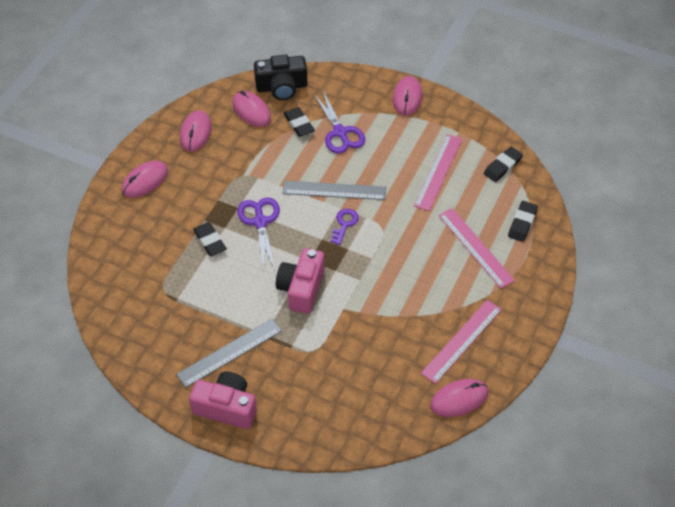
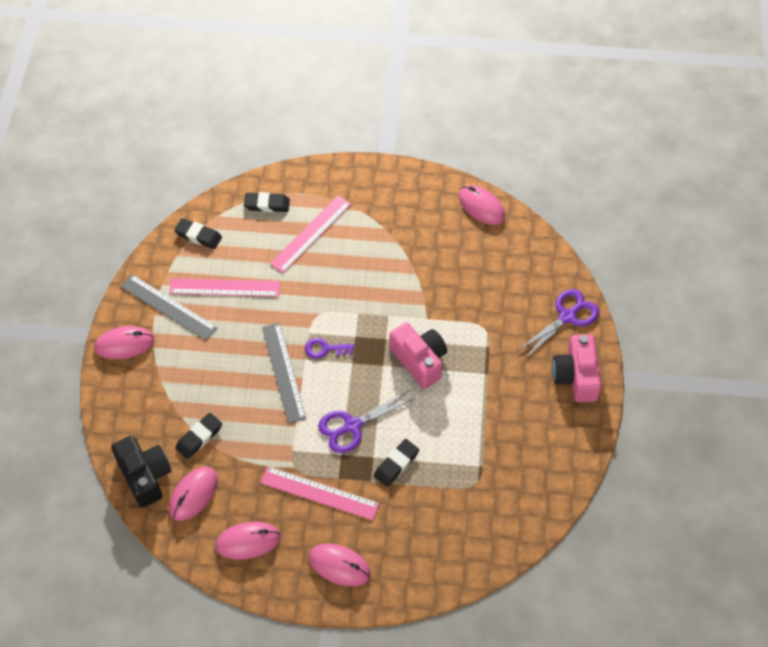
camera: 110 degrees left, 5 degrees up
grey ruler [176,319,282,388] -> grey ruler moved to [121,275,217,340]
pink camera [276,248,324,314] -> pink camera turned 120 degrees counterclockwise [389,323,447,389]
purple scissors [314,91,365,154] -> purple scissors moved to [517,289,599,359]
pink ruler [421,300,502,384] -> pink ruler moved to [260,466,380,520]

